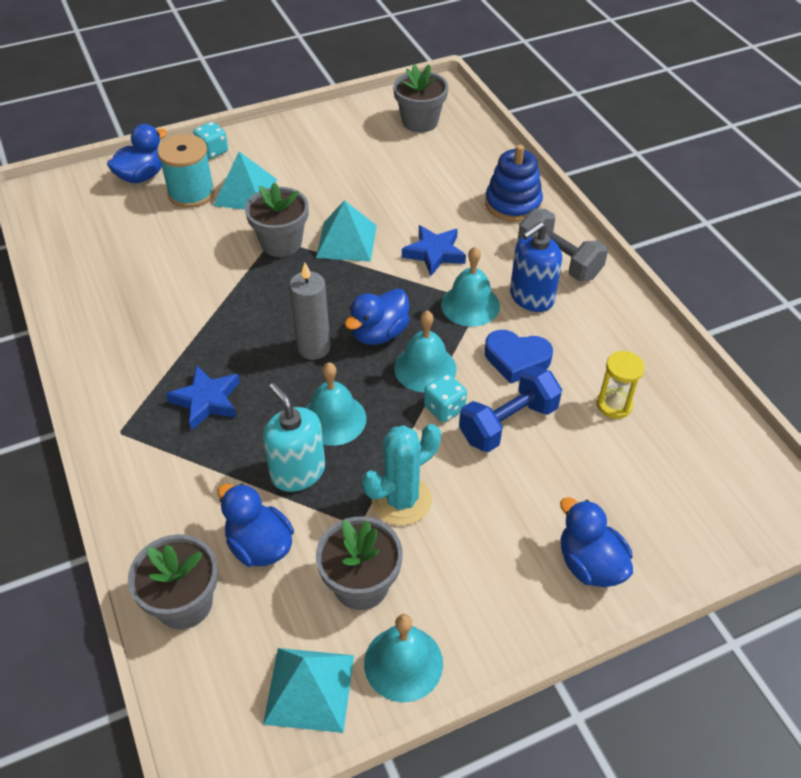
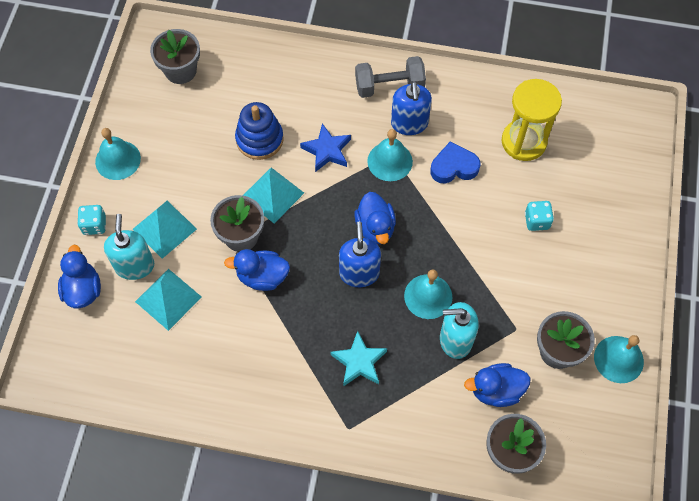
camera: 55 degrees left, 15 degrees up
turquoise spool [157,134,215,208] -> turquoise soap dispenser [104,214,154,280]
blue star [166,365,240,431] -> turquoise star [331,331,387,386]
turquoise pyramid [263,648,354,733] -> turquoise pyramid moved to [135,269,202,331]
grey candle [289,263,331,360] -> blue soap dispenser [339,222,381,287]
turquoise cactus [362,424,441,525] -> none
turquoise bell [394,311,456,392] -> turquoise bell moved to [95,128,141,180]
turquoise dice [424,373,467,422] -> turquoise dice moved to [525,201,554,231]
blue dumbbell [459,366,562,452] -> none
blue stacking toy [485,144,543,222] -> blue stacking toy moved to [235,102,284,160]
blue heart [485,330,553,384] -> blue heart turned 150 degrees counterclockwise [430,141,480,183]
blue duck [560,497,633,587] -> blue duck moved to [224,249,290,291]
yellow hourglass [597,351,645,419] -> yellow hourglass [502,79,562,161], size x1.82

